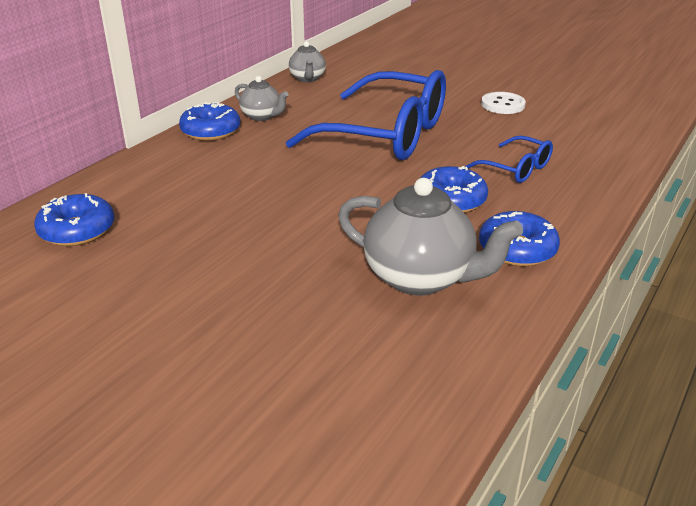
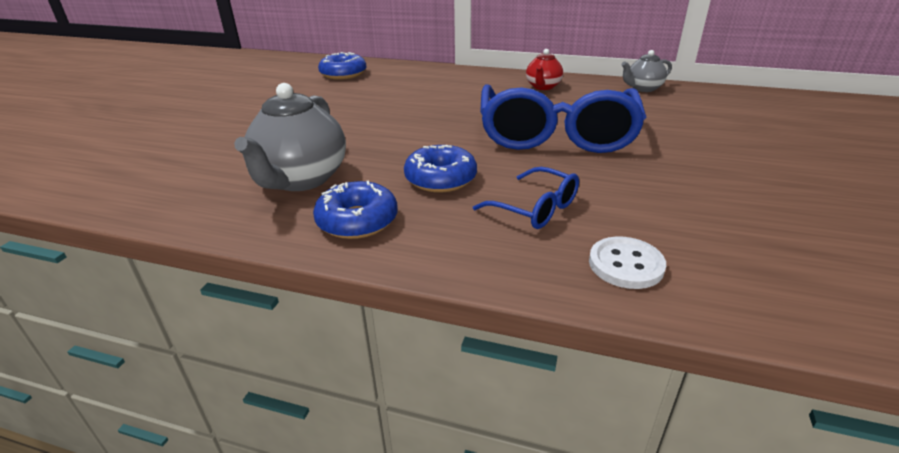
camera: 75 degrees right, 0 degrees up
blue donut [179,102,240,141] -> none
grey teapot [235,76,289,121] -> red teapot [526,49,563,90]
blue glasses [465,136,553,183] -> blue glasses turned 75 degrees counterclockwise [473,167,579,229]
white button [481,92,526,114] -> white button moved to [589,236,666,289]

